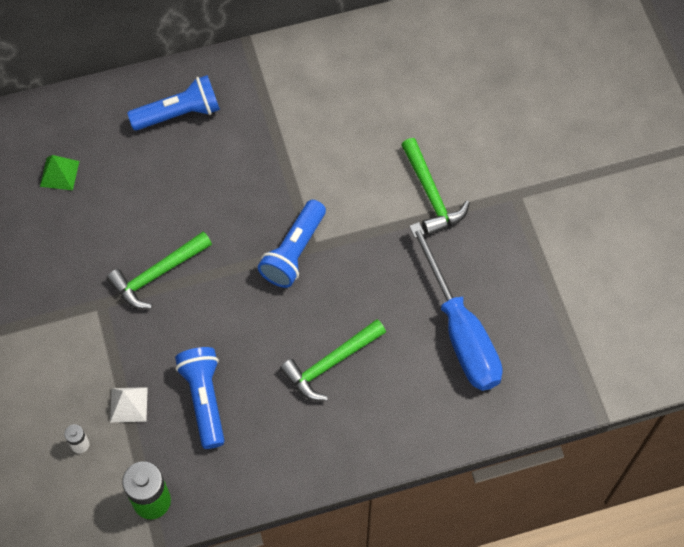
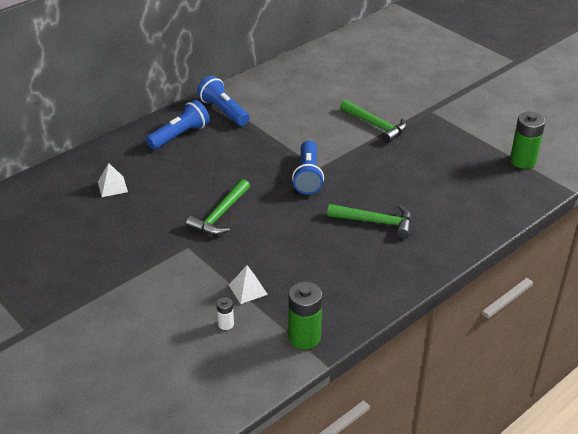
camera: 25 degrees left, 25 degrees down
green pyramid [40,155,79,190] -> white pyramid [98,163,128,197]
blue flashlight [175,347,225,449] -> blue flashlight moved to [197,76,250,126]
green hammer [280,319,386,401] -> green hammer turned 105 degrees counterclockwise [327,204,412,238]
blue screwdriver [409,222,503,391] -> none
none -> green battery [510,112,545,169]

